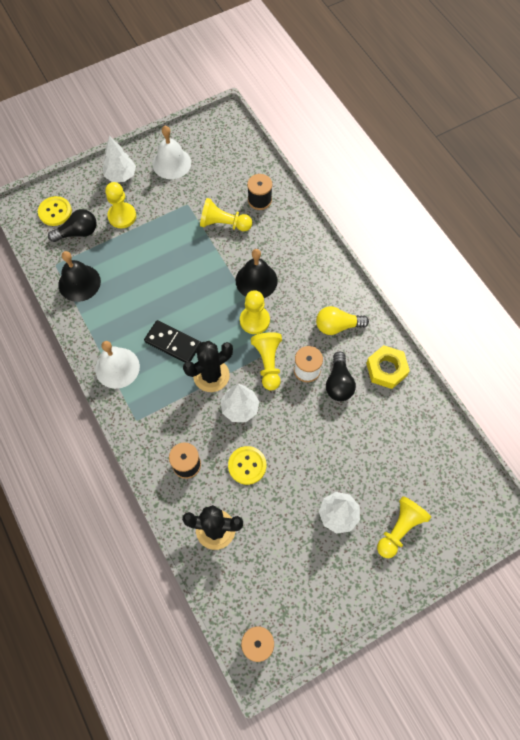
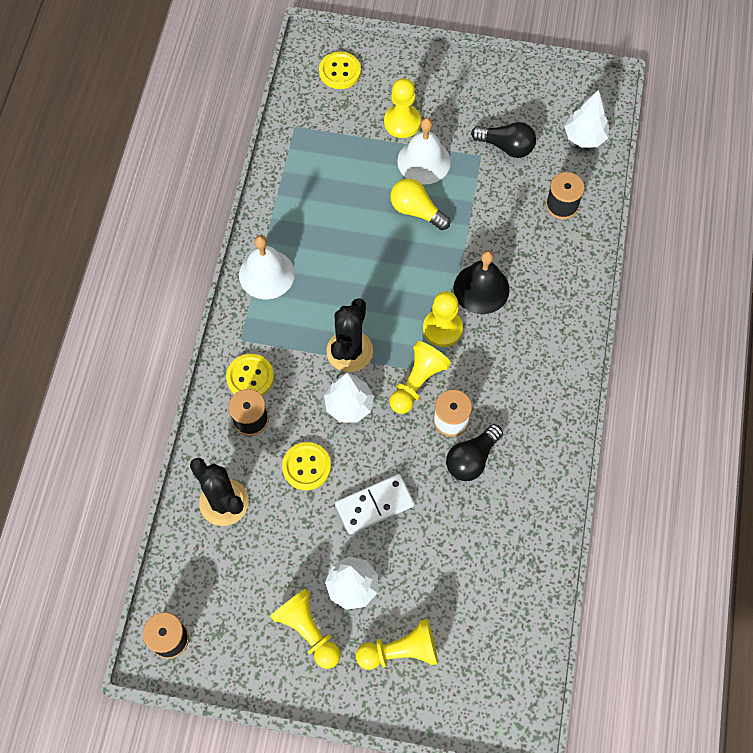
camera: 40 degrees right, 0 degrees up
black light bulb [48,209,97,242] -> black light bulb moved to [471,122,536,158]
black bell [58,251,101,302] -> none
white tree [102,136,136,182] -> white tree moved to [564,90,609,148]
black domino [144,320,201,362] -> none
white bell [152,126,191,179] -> white bell moved to [397,118,451,184]
black cactus [183,341,233,392] -> black cactus turned 75 degrees counterclockwise [327,298,373,372]
yellow pawn [200,198,252,231] -> yellow pawn moved to [270,589,341,669]
yellow light bulb [316,306,369,335] -> yellow light bulb moved to [390,178,450,230]
yellow nut [366,345,410,389] -> none
none -> yellow button [226,354,274,396]
none -> white domino [335,474,414,534]

